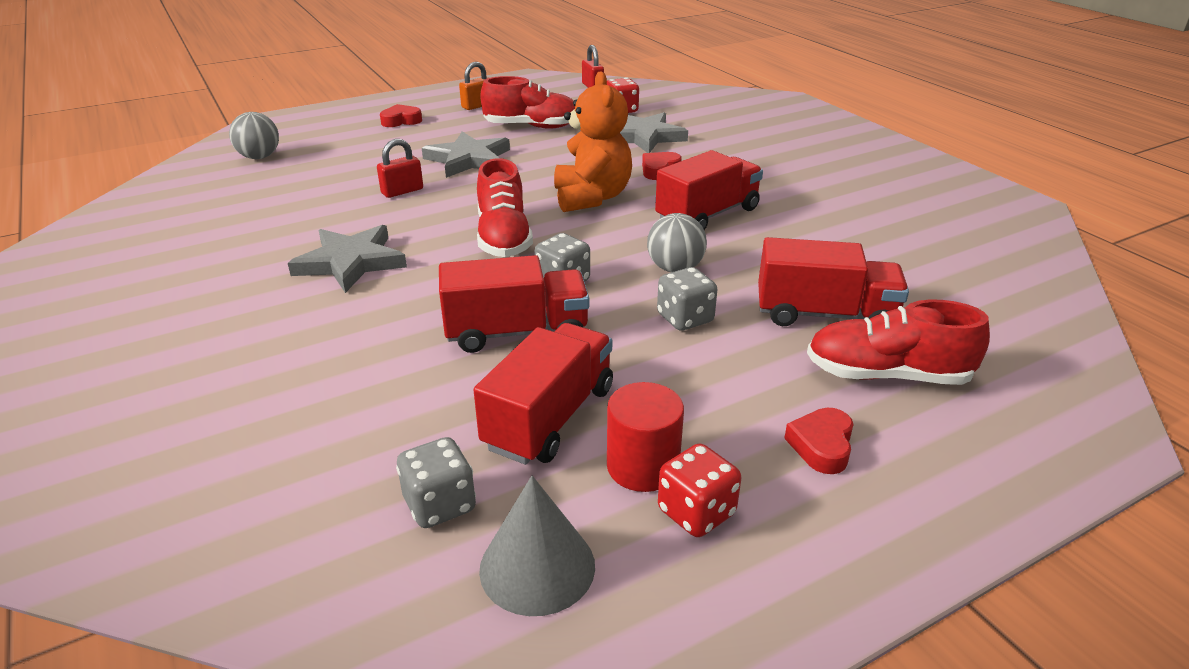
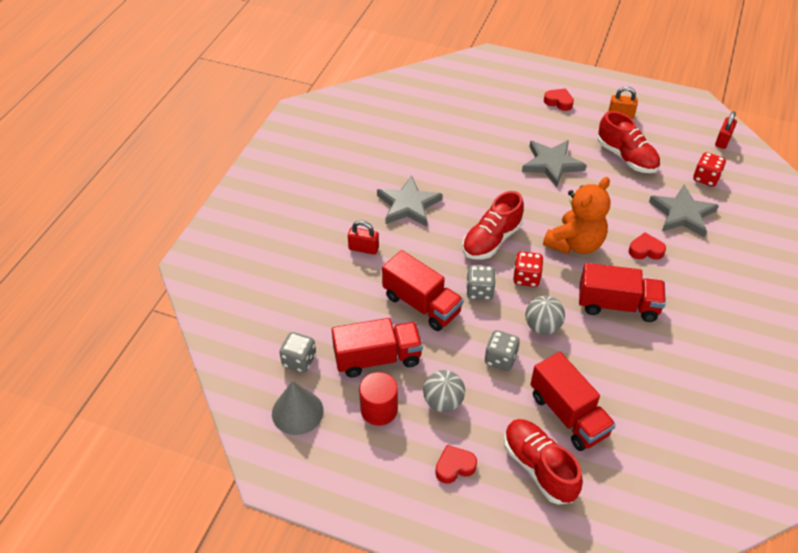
camera: 50 degrees right, 15 degrees up
grey ball [229,112,279,159] -> grey ball moved to [423,370,465,412]
red padlock [377,139,423,198] -> red padlock moved to [348,220,379,255]
red dice [658,444,741,537] -> red dice moved to [513,251,544,287]

